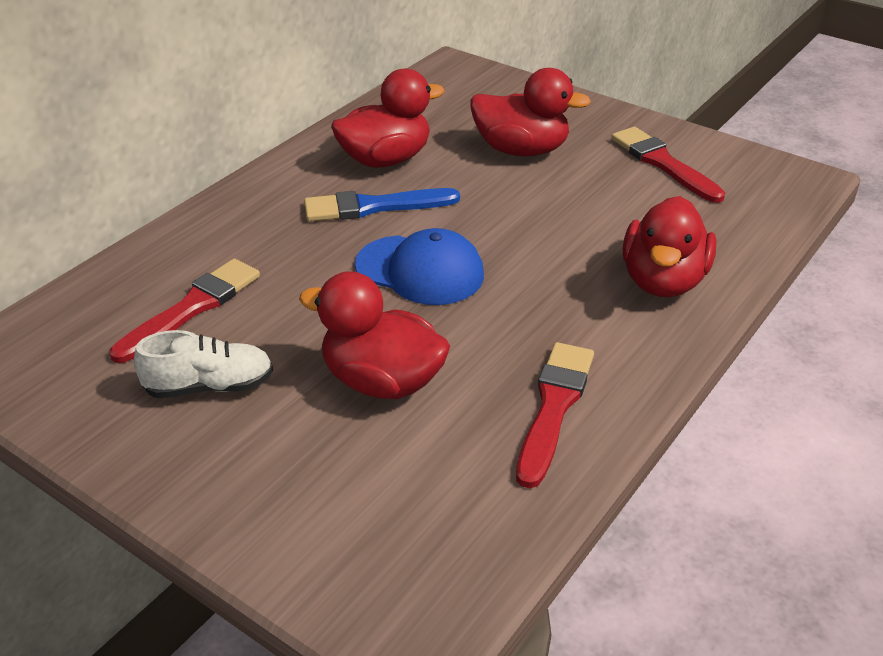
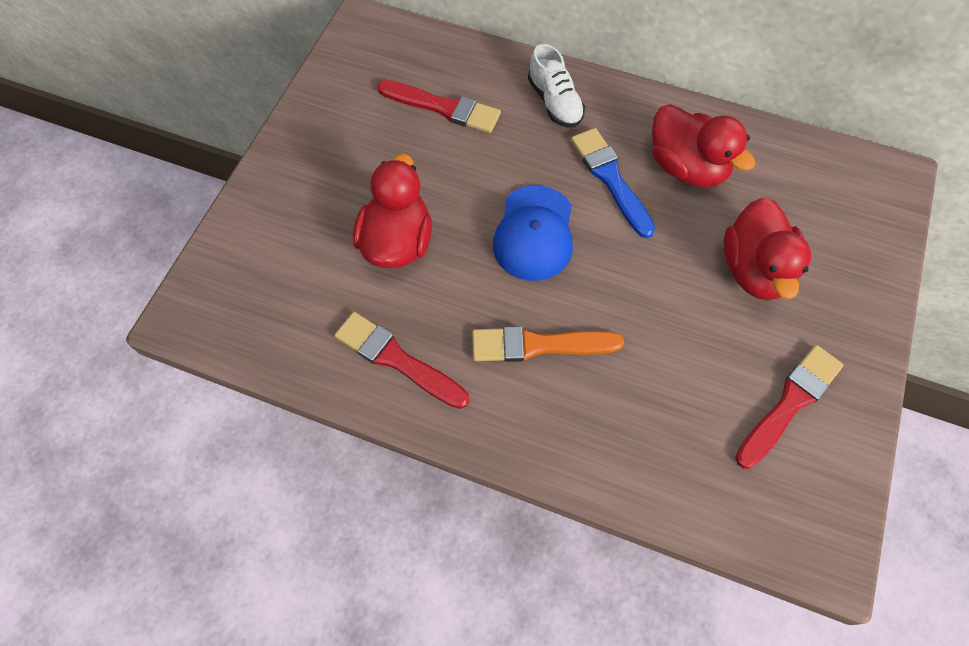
camera: 75 degrees right, 25 degrees up
white shoe [134,330,273,398] -> white shoe moved to [528,44,585,128]
red brush [516,342,594,488] -> red brush turned 150 degrees counterclockwise [334,312,469,409]
red duck [623,196,717,297] -> none
none -> orange brush [472,326,624,362]

